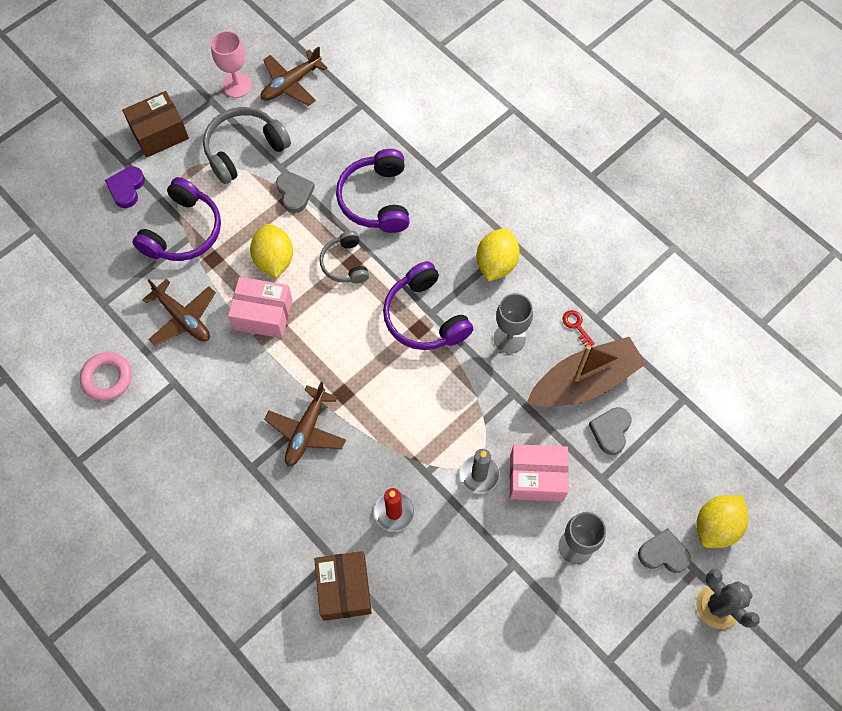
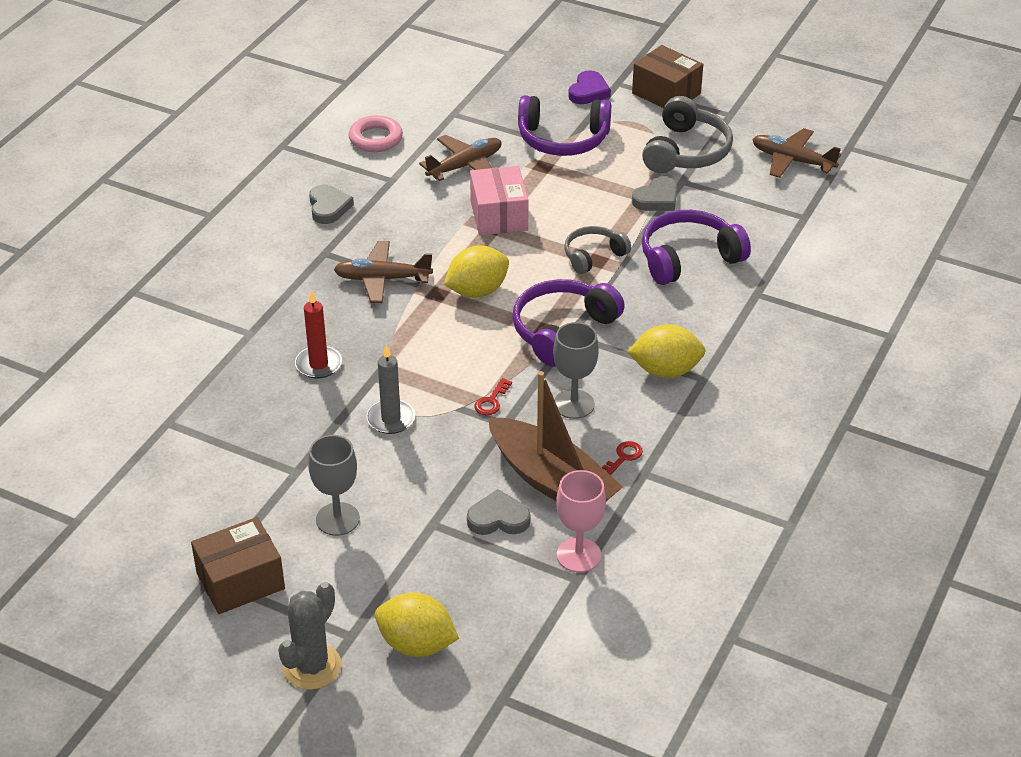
camera: 70 degrees right, 25 degrees down
purple heart [105,167,145,208] -> purple heart turned 120 degrees clockwise [568,70,611,104]
brown plane [142,279,216,346] -> brown plane turned 150 degrees counterclockwise [419,135,501,181]
grey headphones [203,107,291,184] -> grey headphones turned 75 degrees clockwise [642,96,733,173]
pink goblet [211,31,252,98] -> pink goblet moved to [556,470,606,572]
yellow lemon [250,224,293,278] -> yellow lemon moved to [444,245,509,298]
brown box [314,551,372,621] -> brown box moved to [191,517,285,614]
pink box [510,444,569,502] -> none
grey heart [638,528,691,573] -> grey heart moved to [309,185,354,224]
none -> red key [474,378,512,415]

